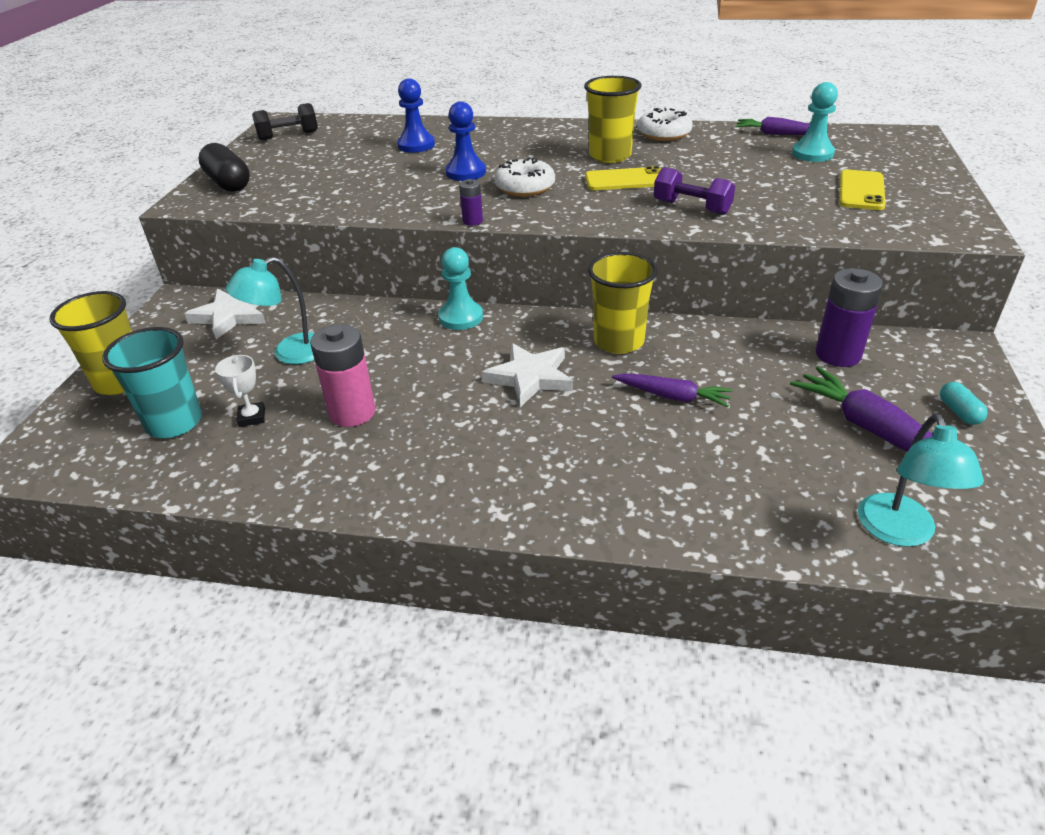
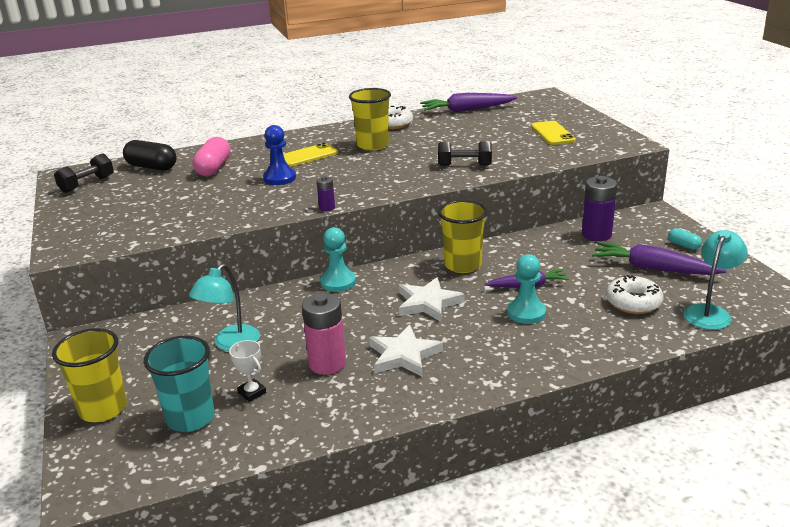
camera: 30 degrees left, 10 degrees down
white star [184,289,266,339] -> white star moved to [369,325,443,377]
black capsule [198,143,250,192] -> black capsule moved to [123,140,177,170]
blue pawn [397,78,435,153] -> pink capsule [192,137,231,176]
white donut [494,157,555,197] -> white donut moved to [606,275,664,314]
yellow phone [585,166,662,190] -> yellow phone moved to [283,143,338,167]
purple dumbbell [654,167,735,215] -> black dumbbell [438,141,492,166]
purple carrot [735,117,810,135] -> purple carrot [420,93,517,112], size x1.54
turquoise pawn [792,82,838,162] -> turquoise pawn moved to [507,254,546,324]
turquoise lamp [858,414,984,547] -> turquoise lamp turned 120 degrees counterclockwise [683,230,748,330]

